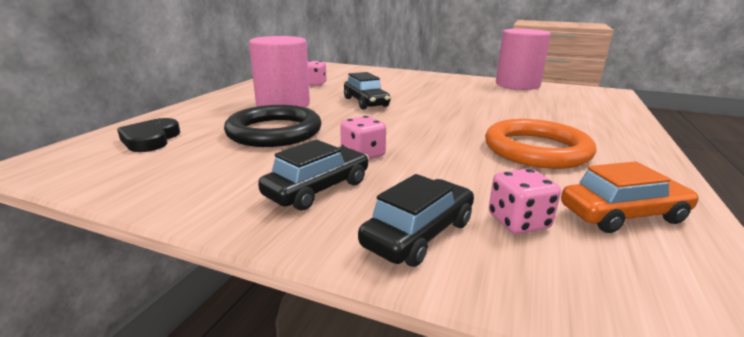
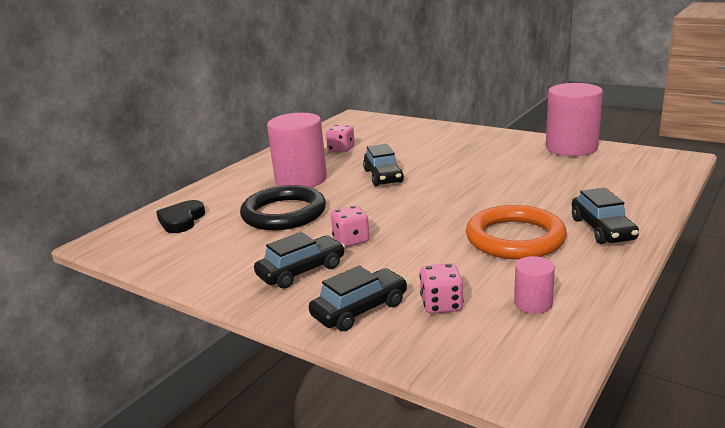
camera: 15 degrees right, 0 degrees up
orange car [561,161,699,233] -> pink cylinder [514,256,555,314]
none -> black car [572,187,639,244]

